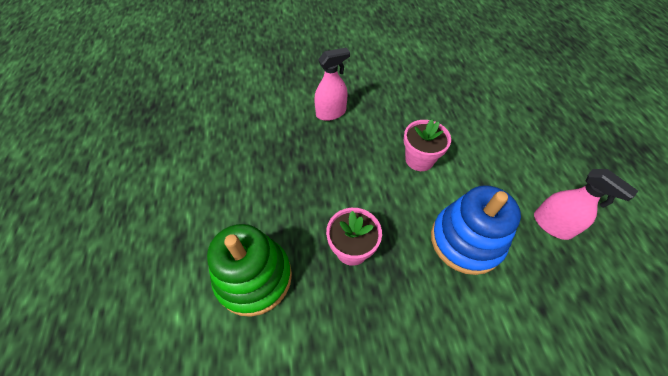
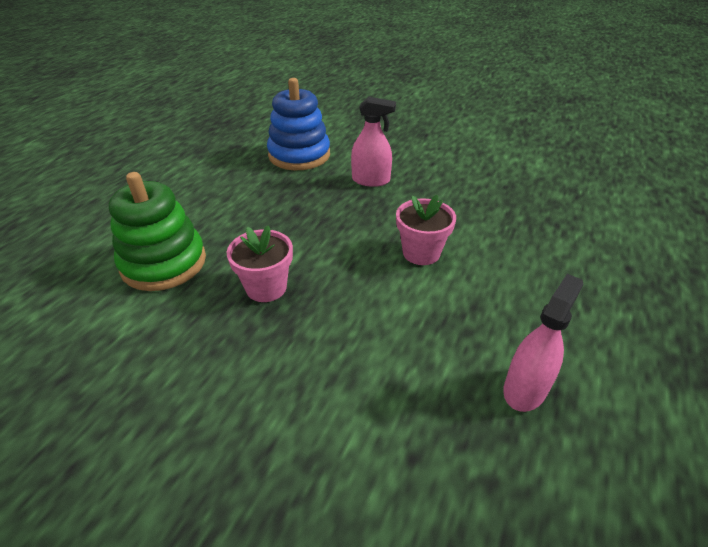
camera: 35 degrees right, 15 degrees down
blue stacking toy [431,185,521,275] -> blue stacking toy moved to [267,78,330,170]
pink spray bottle [534,169,638,240] -> pink spray bottle turned 135 degrees counterclockwise [503,274,583,412]

